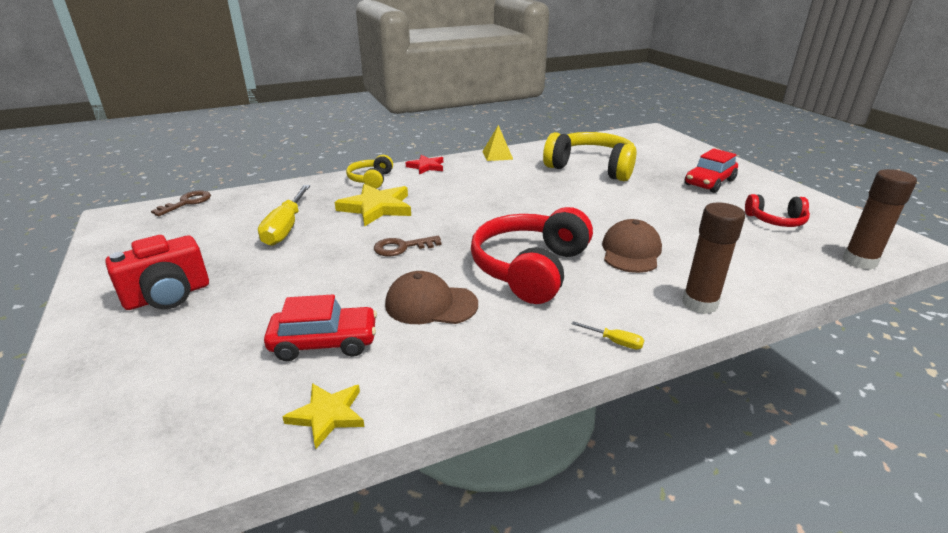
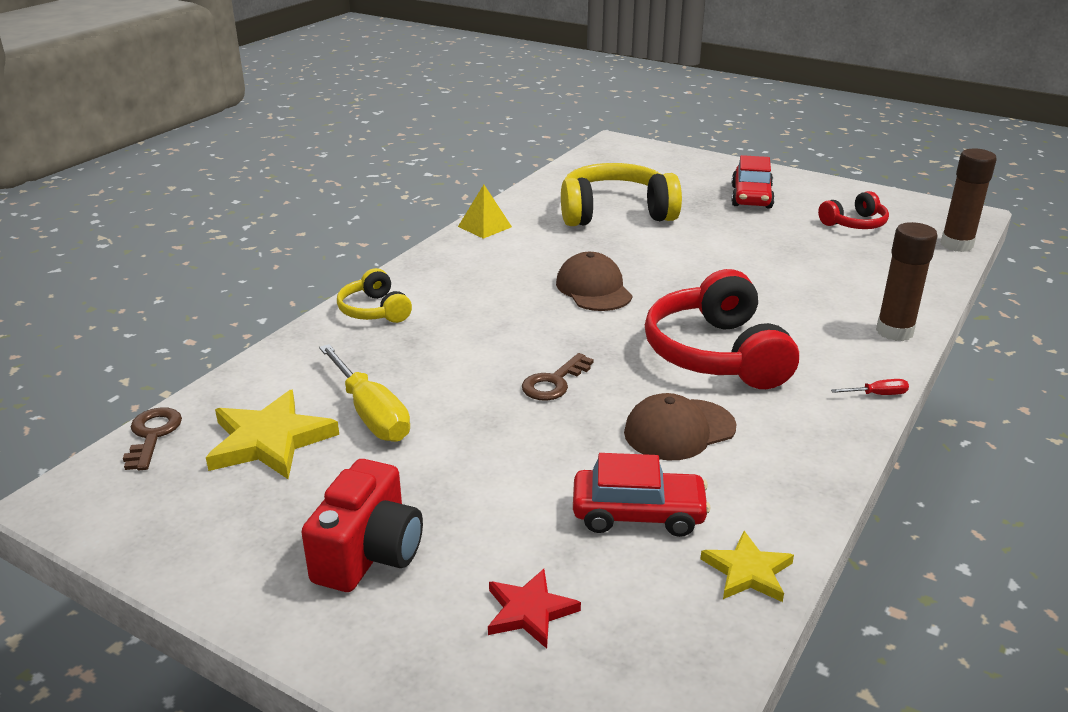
camera: 35 degrees left, 0 degrees up
red car [264,294,377,361] -> red car turned 45 degrees clockwise [573,453,711,537]
yellow star [335,184,411,227] -> yellow star moved to [206,390,339,479]
red star [405,155,443,174] -> red star moved to [488,569,581,649]
yellow screwdriver [572,321,644,349] -> red screwdriver [831,379,909,395]
brown cap [602,219,662,273] -> brown cap moved to [556,252,632,311]

